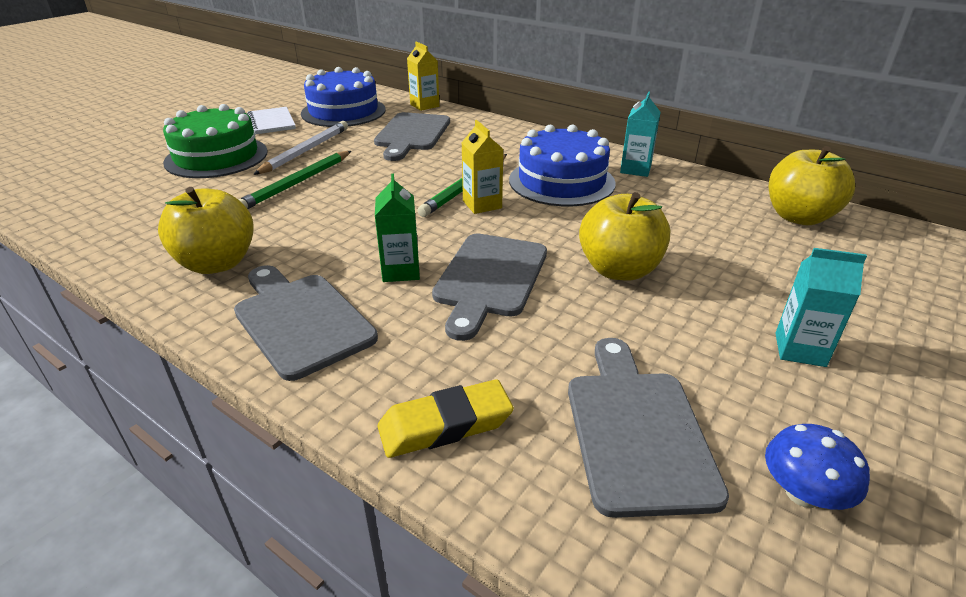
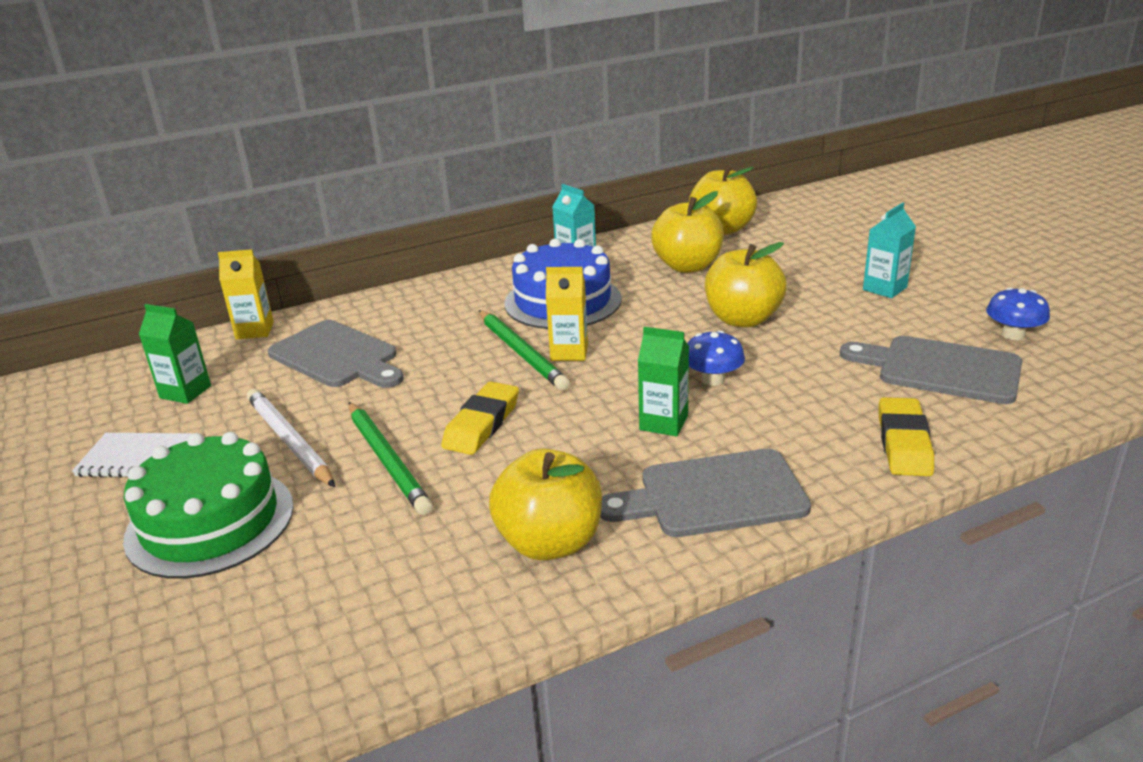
camera: 60 degrees left, 5 degrees down
blue cake [301,67,386,127] -> green carton [139,304,211,404]
grey cutting board [432,233,547,341] -> blue mushroom [687,330,745,386]
none -> yellow eraser [442,382,519,455]
none -> yellow apple [651,191,724,273]

